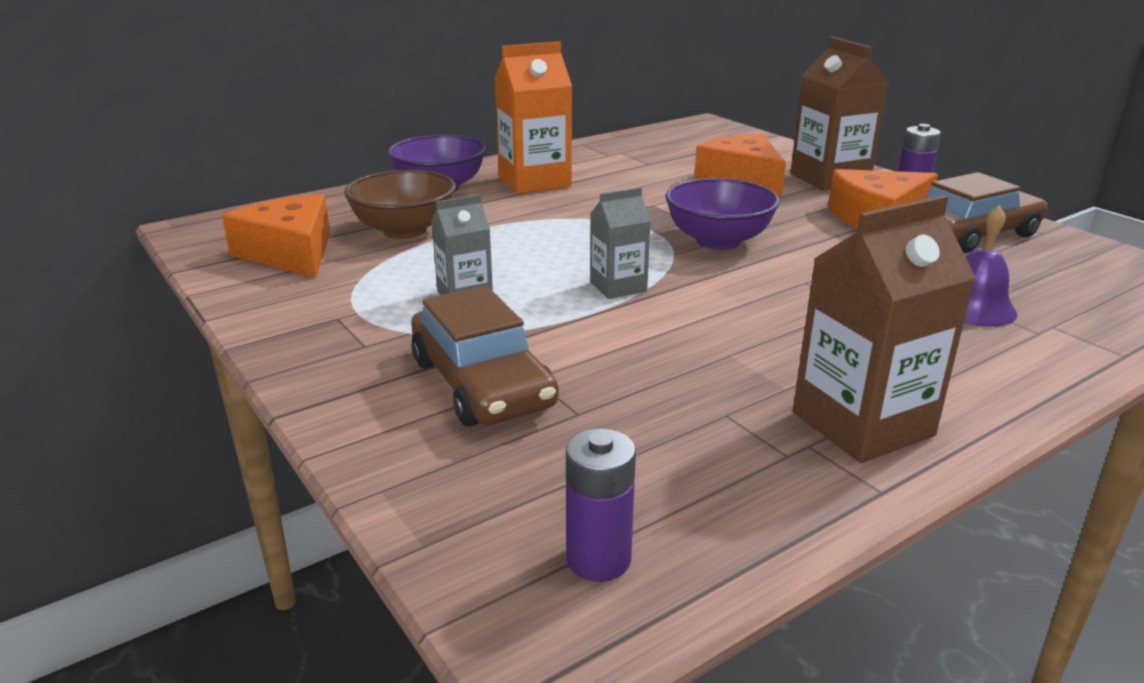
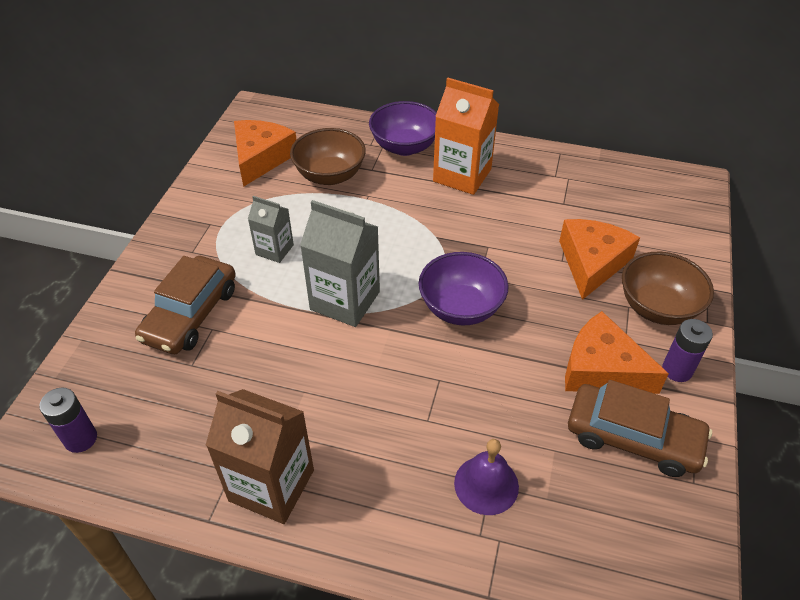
camera: 50 degrees right, 20 degrees up
grey carton [590,187,651,299] -> grey carton [300,200,380,327], size x1.75
brown carton [790,37,888,191] -> brown bowl [622,252,714,325]

